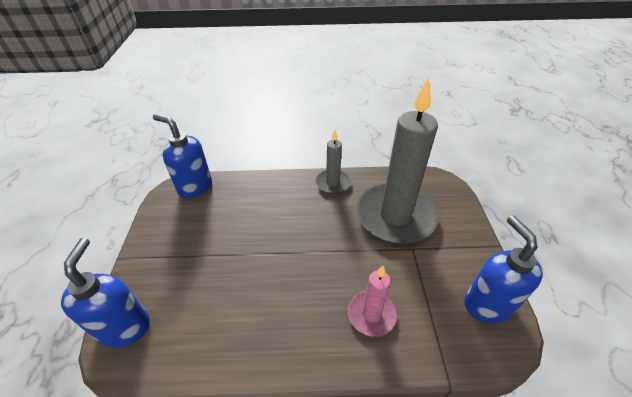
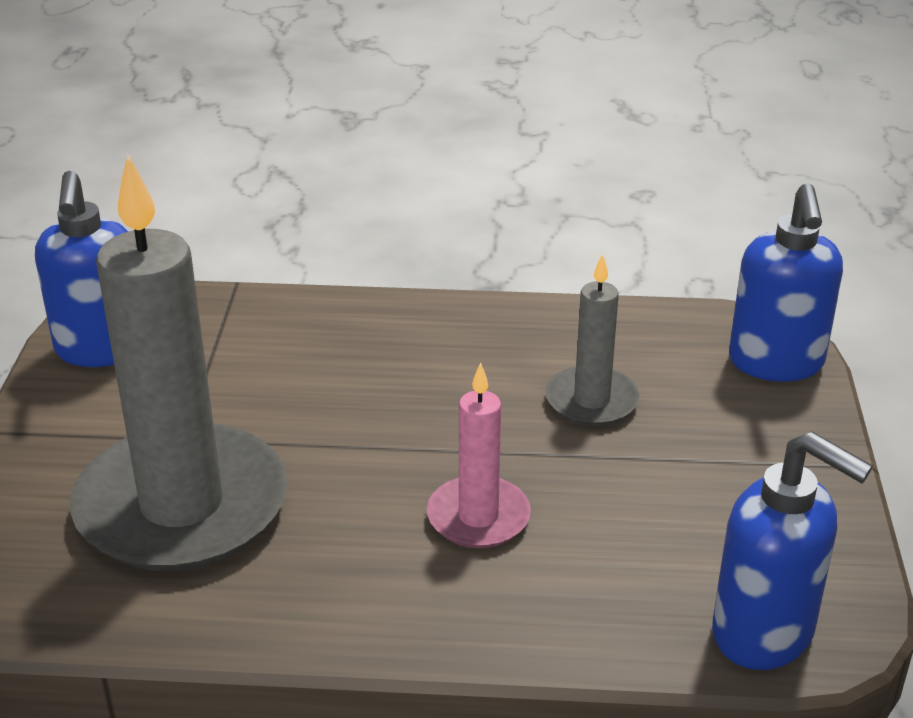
camera: 175 degrees left, 10 degrees down
grey candle [316,130,351,194] -> grey candle moved to [545,253,640,426]
pink candle [348,266,397,337] -> pink candle moved to [427,362,531,548]

